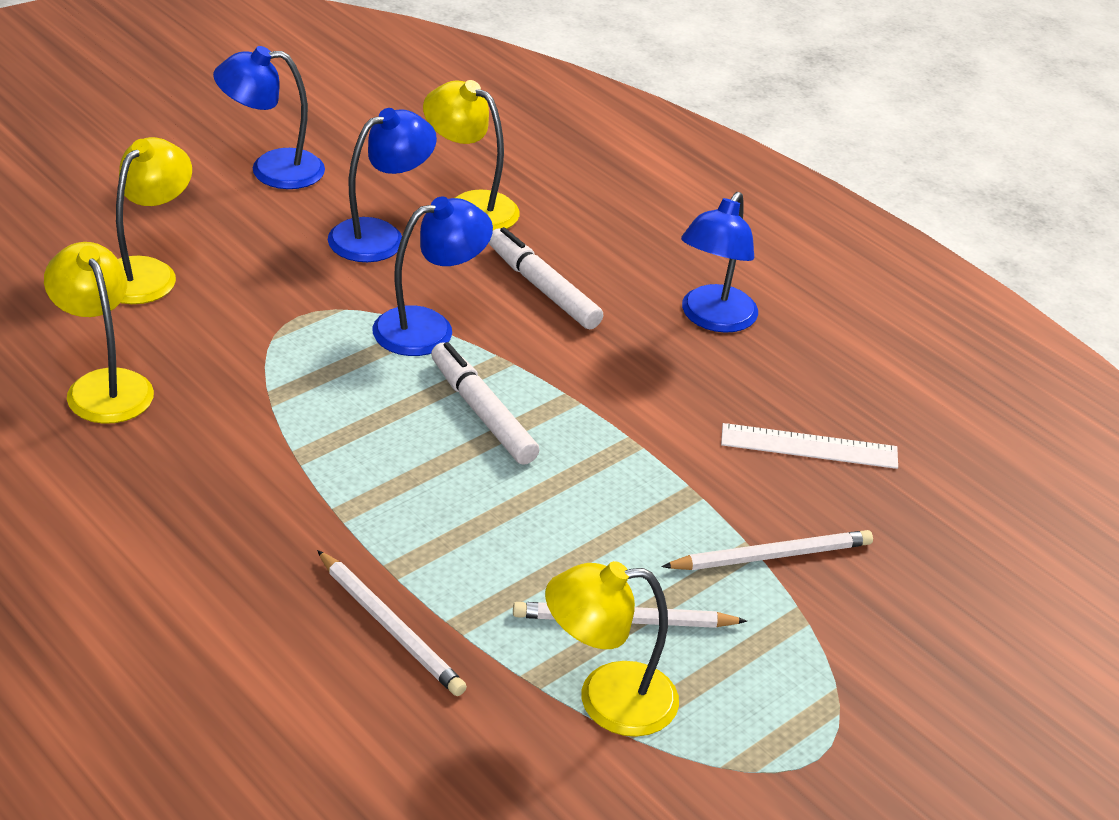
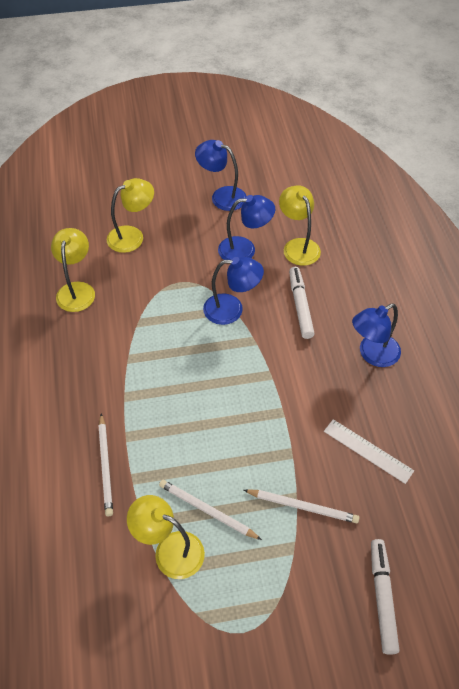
camera: 35 degrees right, 15 degrees up
white marker [431,342,540,465] -> white marker moved to [371,539,400,655]

